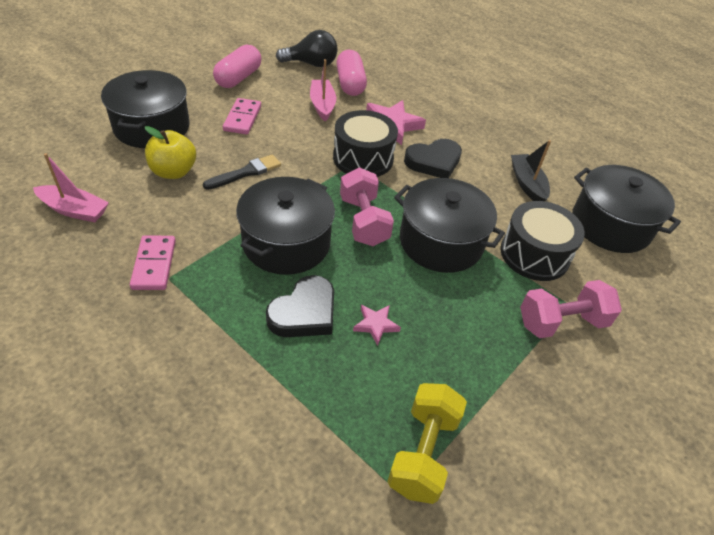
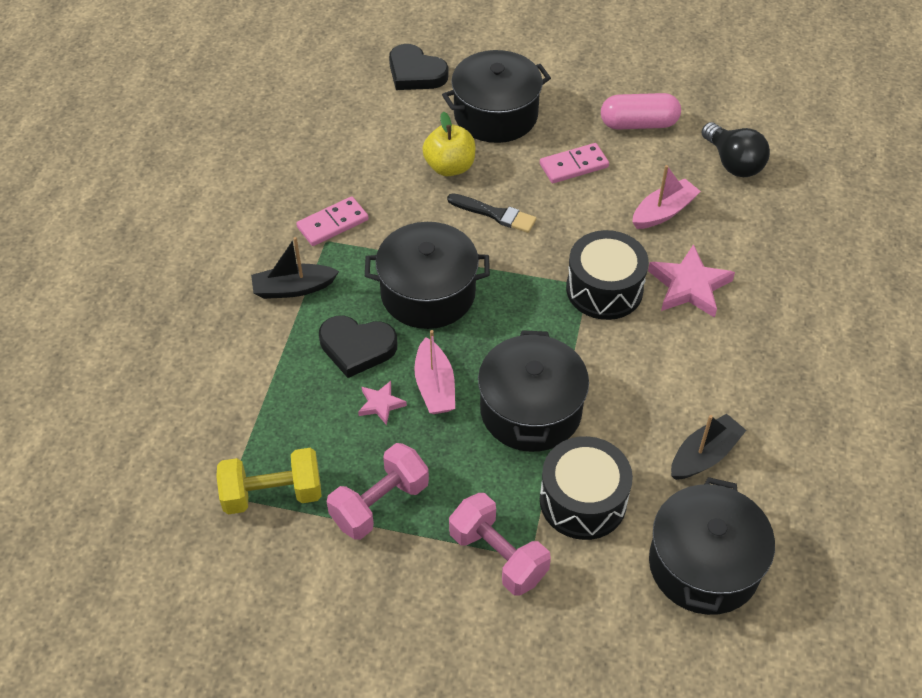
camera: 65 degrees right, 5 degrees up
pink boat [33,153,109,222] -> pink boat moved to [414,330,455,414]
pink capsule [336,50,367,96] -> none
pink dumbbell [340,167,394,246] -> pink dumbbell moved to [327,443,429,540]
black heart [404,139,462,178] -> black heart moved to [389,44,448,90]
none -> black boat [251,237,339,299]

